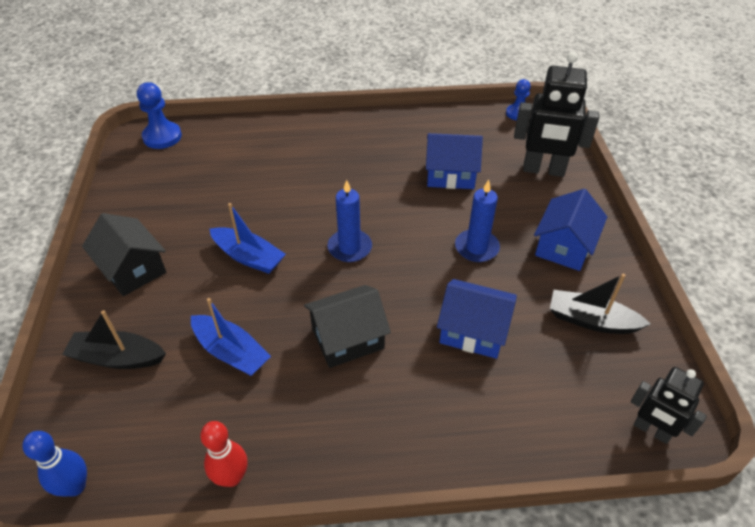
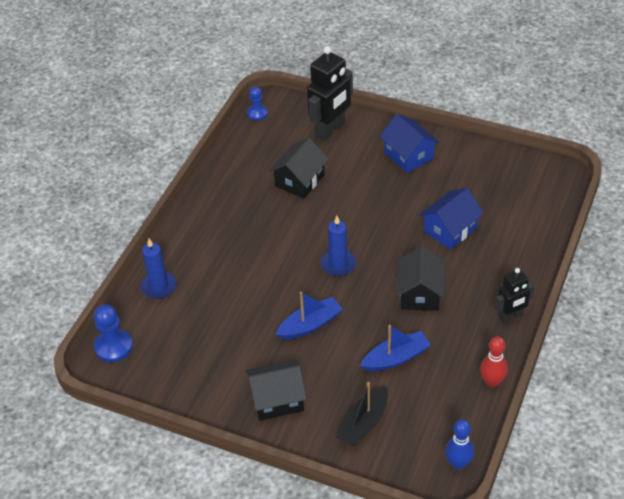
camera: 60 degrees left, 0 degrees up
blue house [426,133,483,189] -> black house [269,138,329,199]
blue candle [455,180,500,262] -> blue candle moved to [141,239,177,299]
black boat [550,274,650,334] -> none
black robot [631,367,707,444] -> black robot moved to [495,268,535,323]

